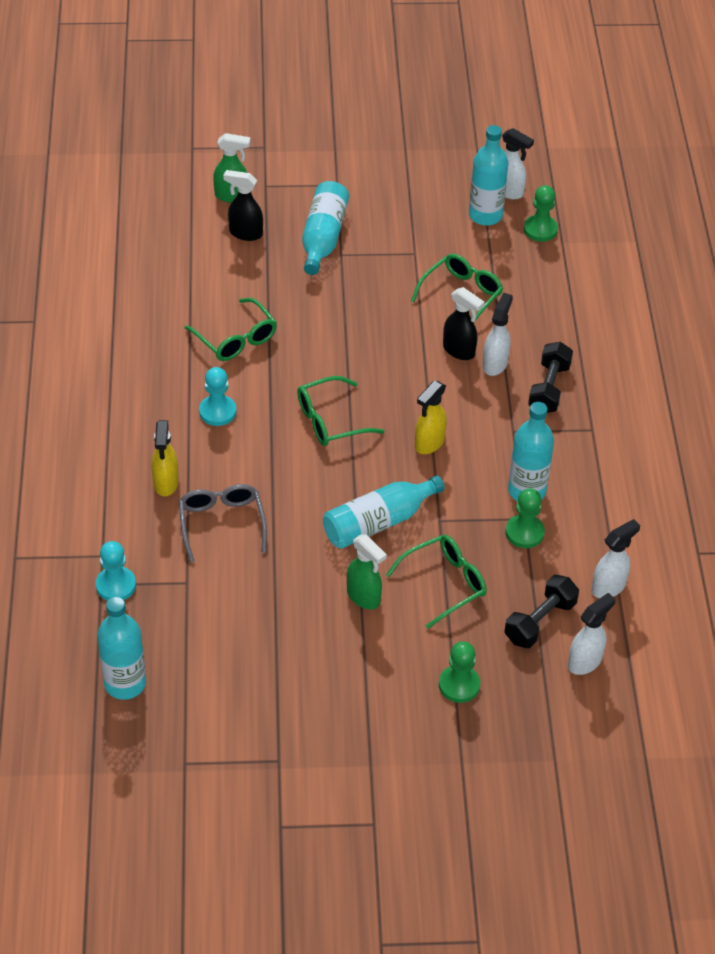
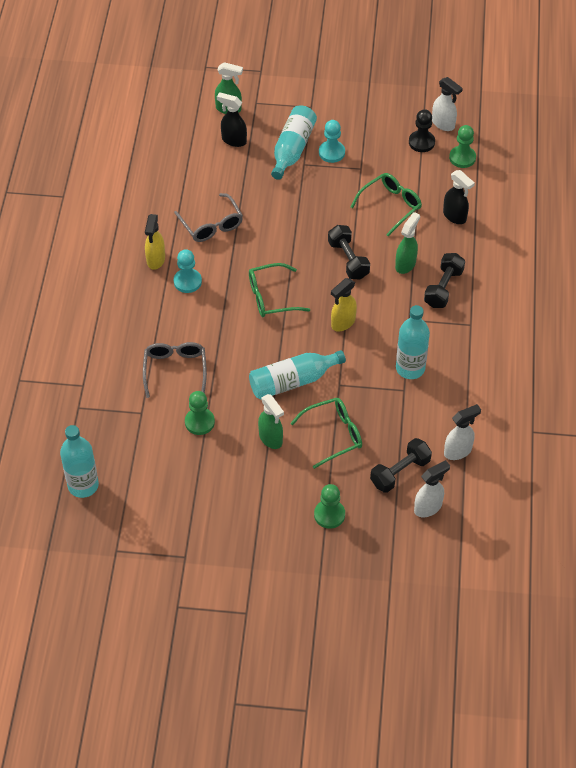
camera: 10 degrees right, 5 degrees up
turquoise pawn [96,541,136,601] -> turquoise pawn moved to [319,120,345,163]
yellow spray bottle [152,420,179,496] -> yellow spray bottle moved to [145,214,165,270]
green glasses [185,298,277,361] -> grey glasses [174,193,243,242]
black spray bottle [443,287,484,360] -> black spray bottle moved to [443,170,475,224]
turquoise bottle [469,125,508,226] -> black pawn [409,109,435,152]
white spray bottle [483,293,513,376] -> green spray bottle [395,212,420,274]
green pawn [506,488,545,548] -> green pawn moved to [185,391,215,435]
none -> black dumbbell [328,225,370,280]

